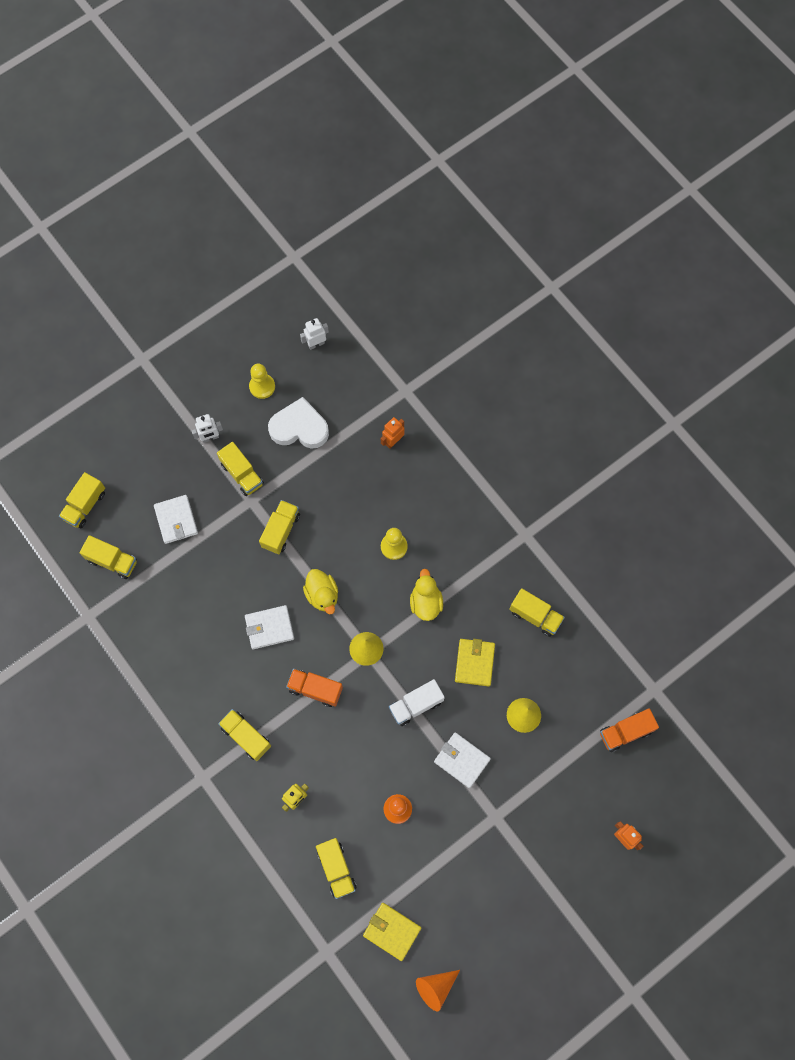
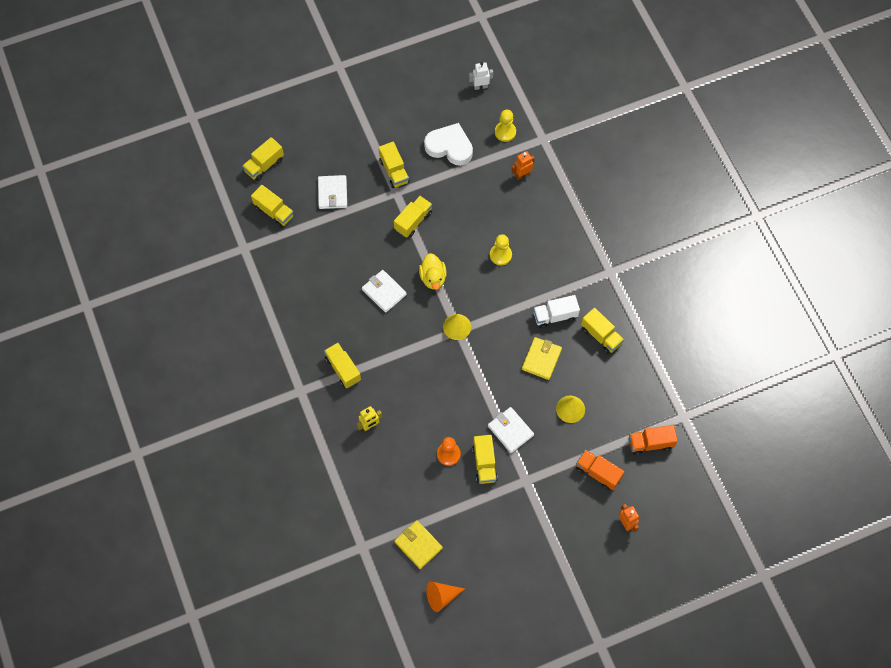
camera: 15 degrees right, 5 degrees down
white robot [192,414,223,443] -> none
white wallet [245,605,294,649] -> white wallet turned 45 degrees clockwise [362,270,407,313]
yellow pawn [249,364,275,399] -> yellow pawn moved to [495,110,516,142]
orange truck [286,669,343,707] -> orange truck moved to [576,450,624,490]
yellow truck [316,838,357,899] -> yellow truck moved to [472,435,498,484]
white truck [389,679,445,726] -> white truck moved to [533,295,580,328]
yellow duck [410,569,443,621] -> none

